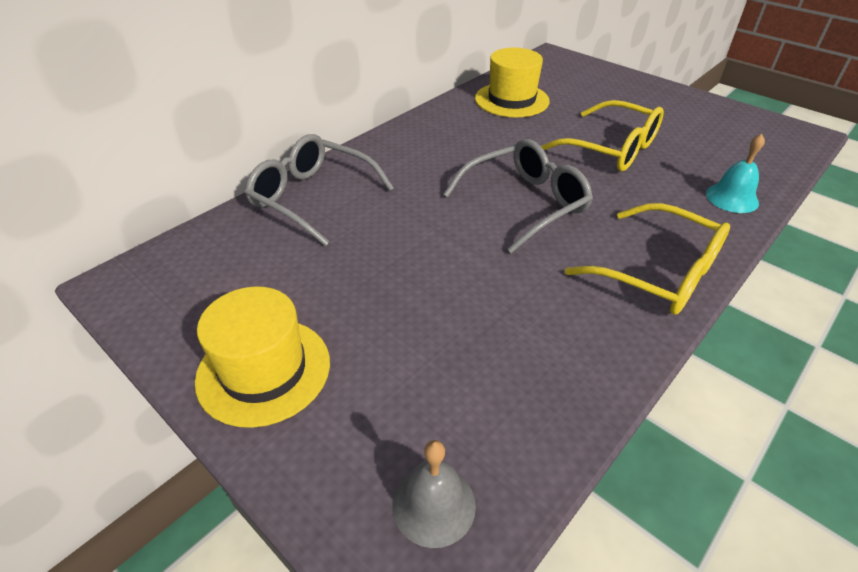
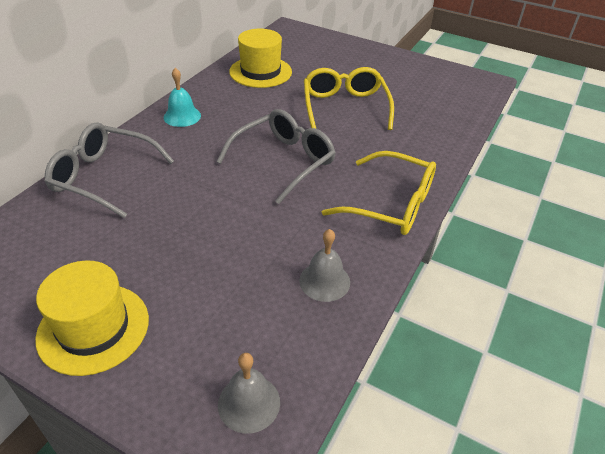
camera: 15 degrees left, 0 degrees up
yellow glasses [541,100,664,171] -> yellow glasses turned 120 degrees counterclockwise [304,67,394,130]
turquoise bell [706,134,765,213] -> turquoise bell moved to [164,68,201,127]
none -> grey bell [299,229,350,302]

